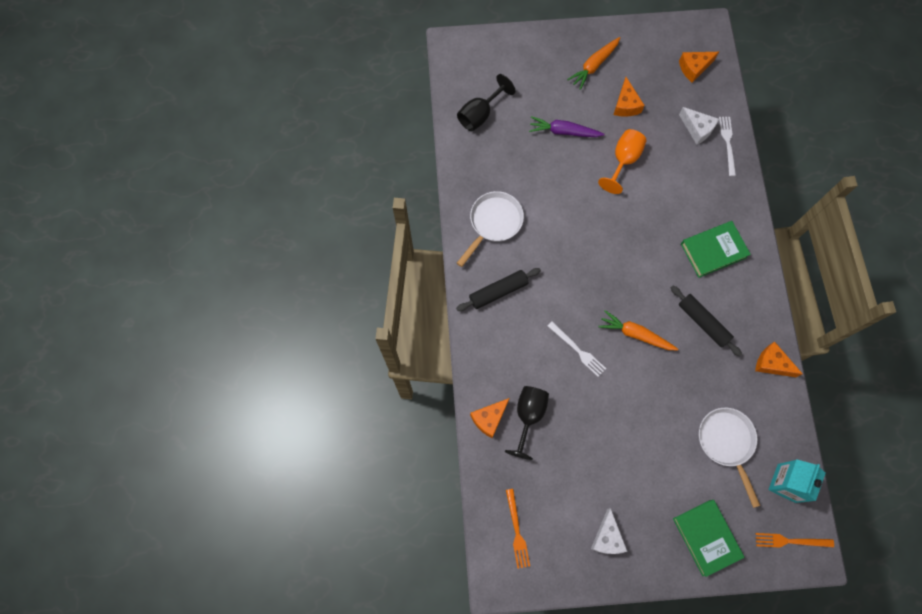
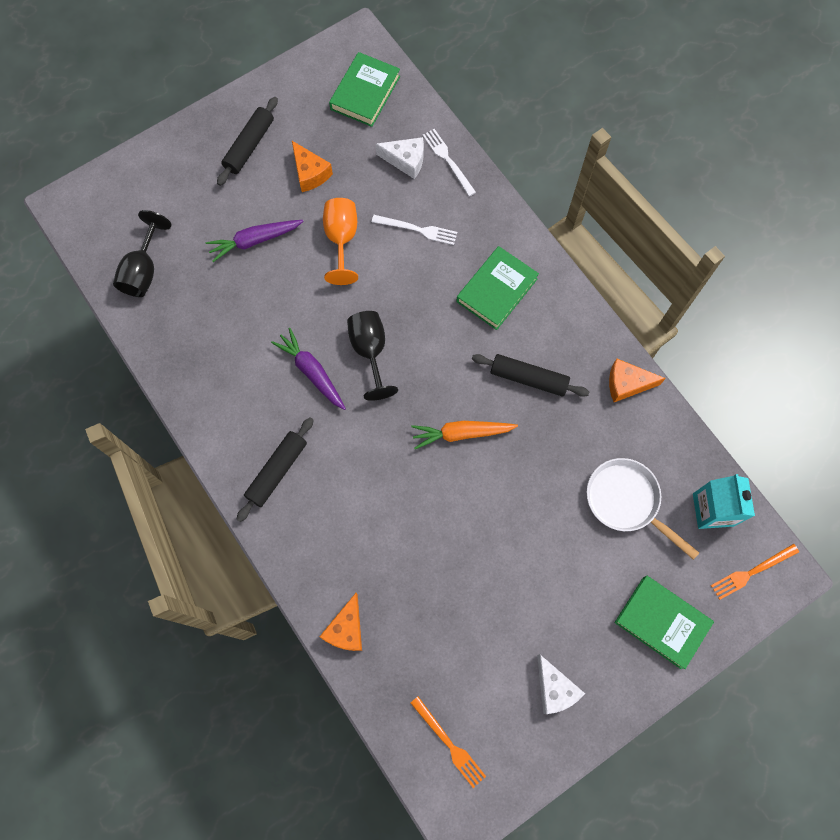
camera: 30 degrees left, 0 degrees up
white pan [457,191,524,267] -> none
black goblet [505,386,549,460] -> black goblet moved to [347,311,398,401]
white fork [548,322,606,377] -> white fork moved to [372,215,457,245]
orange carrot [567,37,620,90] -> black rolling pin [217,97,278,186]
orange cheese [679,52,719,83] -> green book [329,52,400,127]
none -> purple carrot [271,328,346,410]

